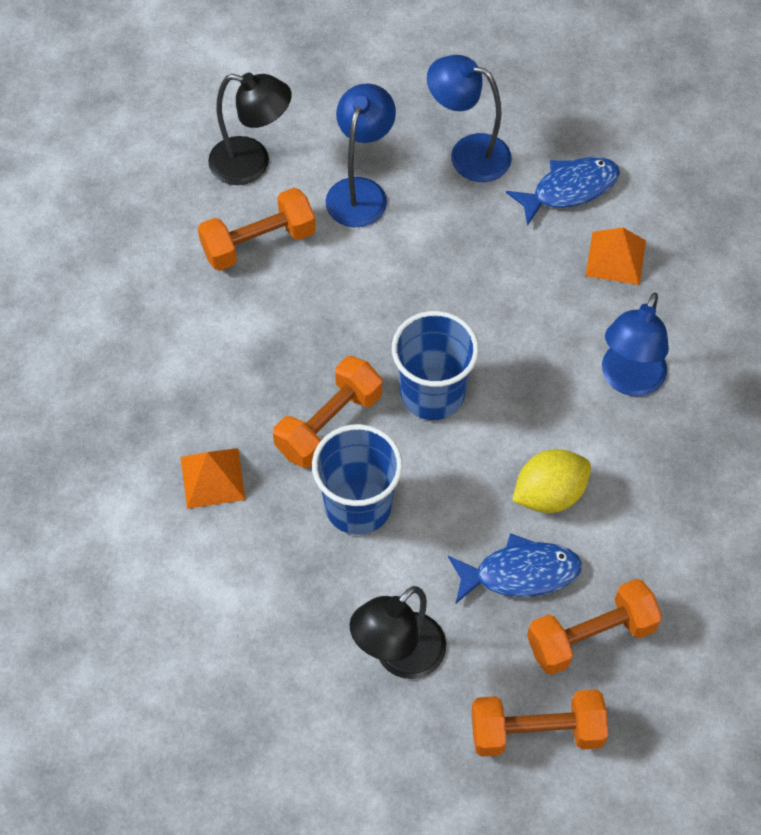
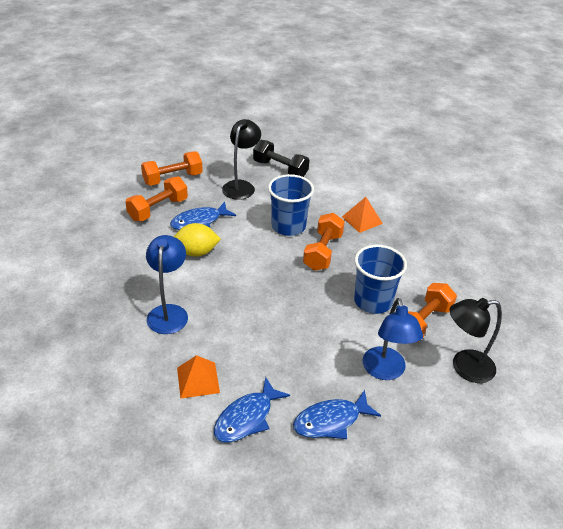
camera: 155 degrees right, 20 degrees down
blue cup [392,311,479,420] -> blue cup moved to [354,245,407,314]
blue lamp [427,55,512,182] -> blue fish [293,390,381,439]
yellow lemon [512,449,591,513] -> yellow lemon turned 45 degrees clockwise [174,223,221,257]
none -> black dumbbell [253,140,309,177]

